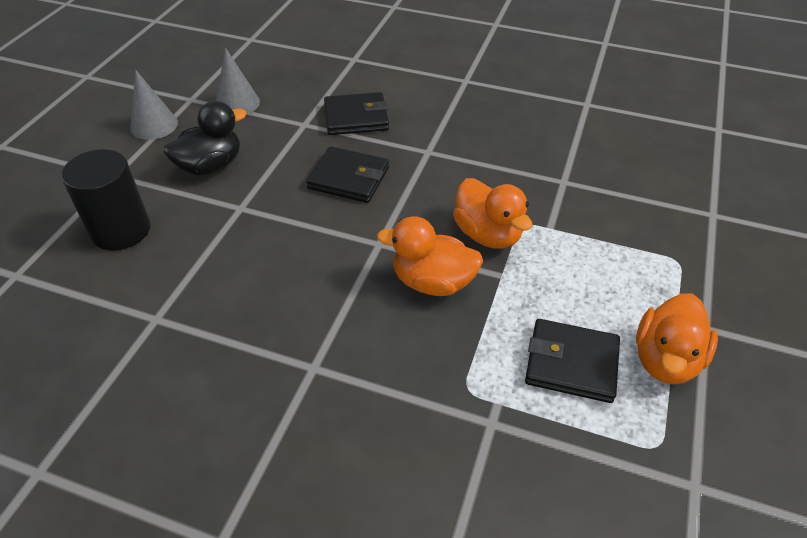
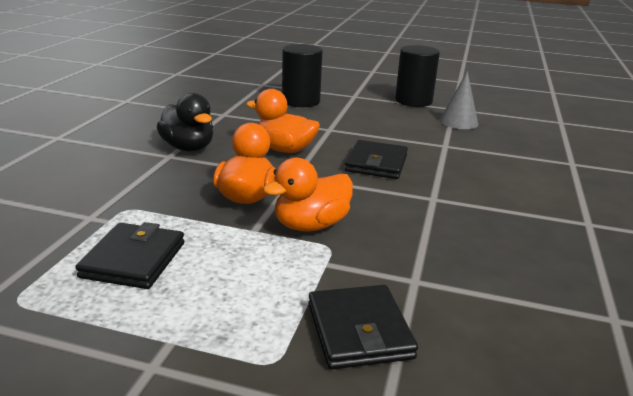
camera: 85 degrees right, 20 degrees down
grey cone [130,70,178,140] -> black cylinder [395,45,440,107]
black duck [163,101,247,176] -> black duck moved to [157,93,213,151]
black wallet [324,92,389,135] -> black wallet moved to [308,285,418,369]
orange duck [636,293,718,384] -> orange duck moved to [246,89,320,153]

